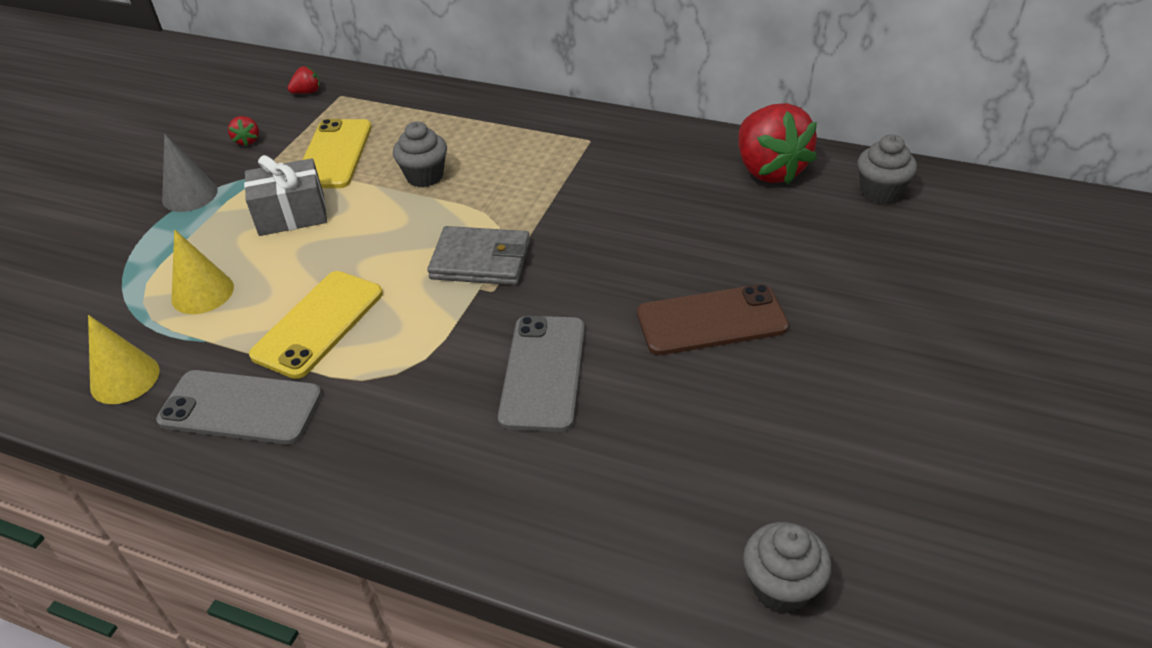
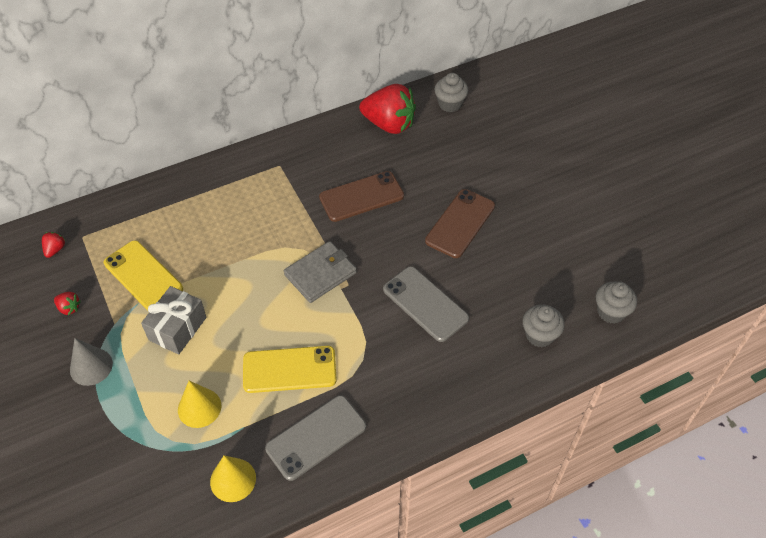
camera: 50 degrees left, 10 degrees up
yellow phone [249,271,383,379] -> yellow phone turned 75 degrees counterclockwise [243,346,337,393]
grey cupcake [393,121,447,187] -> grey cupcake moved to [523,304,565,347]
none -> brown phone [319,171,404,222]

